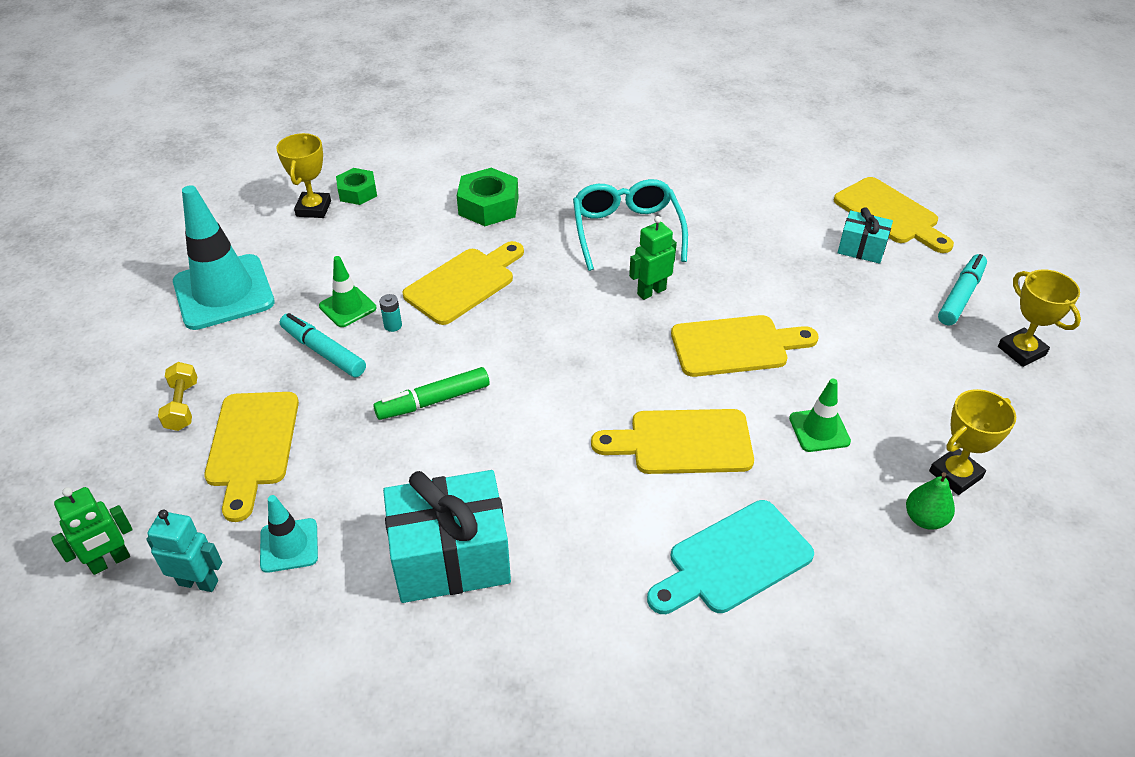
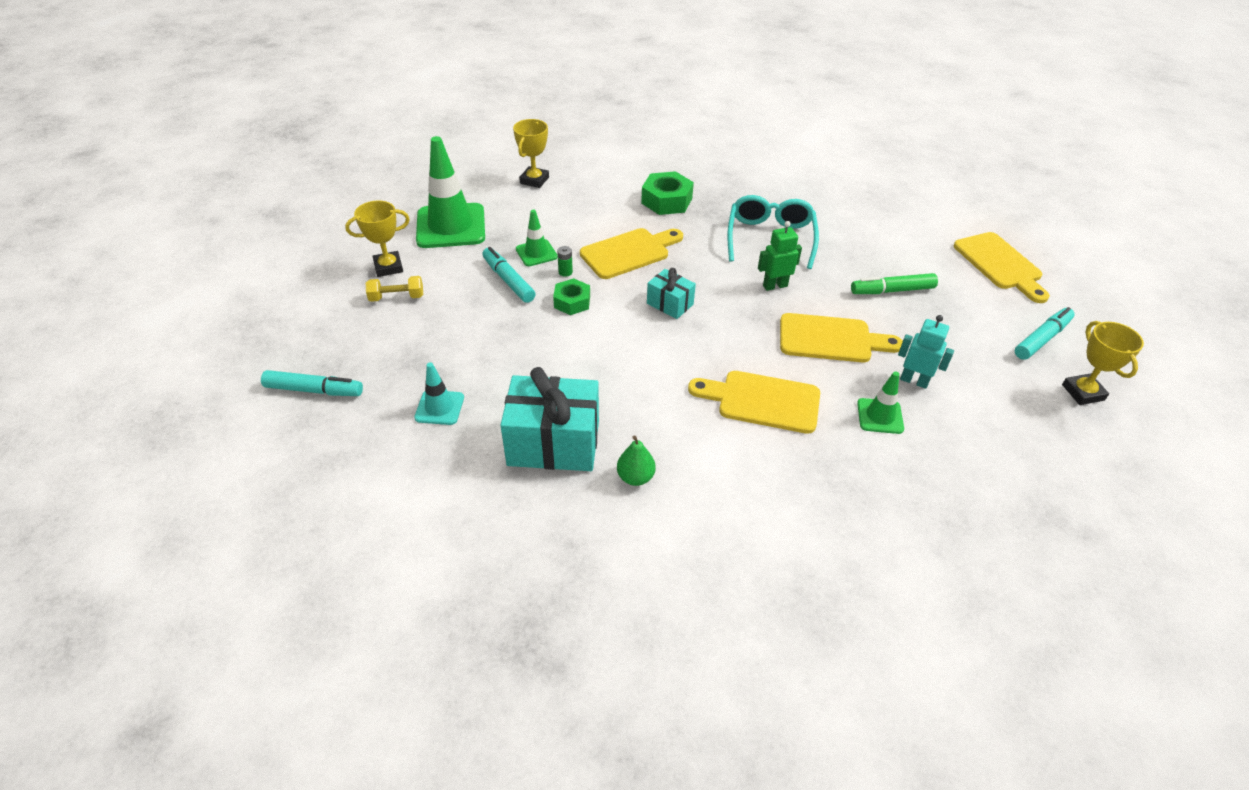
camera: 15 degrees right, 0 degrees up
green robot [51,487,133,575] -> turquoise marker [261,370,363,396]
turquoise robot [146,510,222,592] -> turquoise robot moved to [898,315,954,389]
yellow dumbbell [158,362,197,431] -> yellow dumbbell turned 75 degrees clockwise [366,276,423,302]
turquoise traffic cone [173,185,275,330] -> green traffic cone [416,136,485,248]
yellow cutting board [204,392,299,522] -> none
green nut [336,168,377,205] -> green nut moved to [553,278,590,315]
green marker [373,367,489,420] -> green marker moved to [851,273,938,294]
turquoise battery [379,294,402,332] -> green battery [557,246,573,277]
turquoise cutting board [647,500,814,614] -> none
turquoise gift [838,207,893,264] -> turquoise gift moved to [647,268,696,319]
green pear [906,472,955,530] -> green pear moved to [617,436,656,486]
yellow trophy [929,389,1016,495] -> yellow trophy moved to [345,201,410,277]

